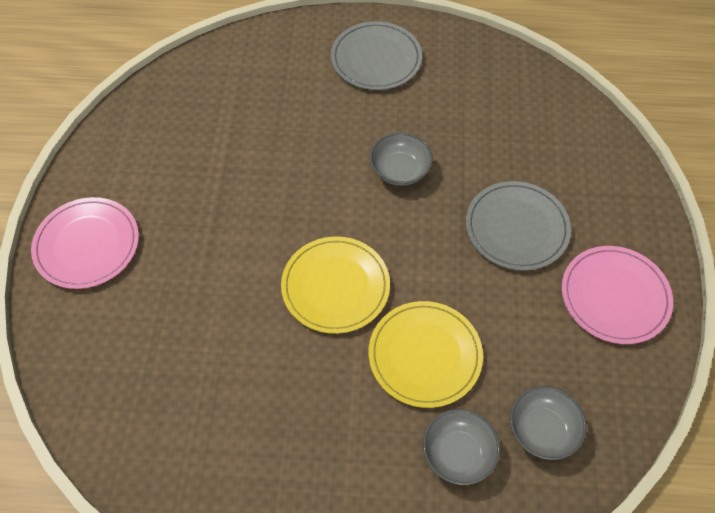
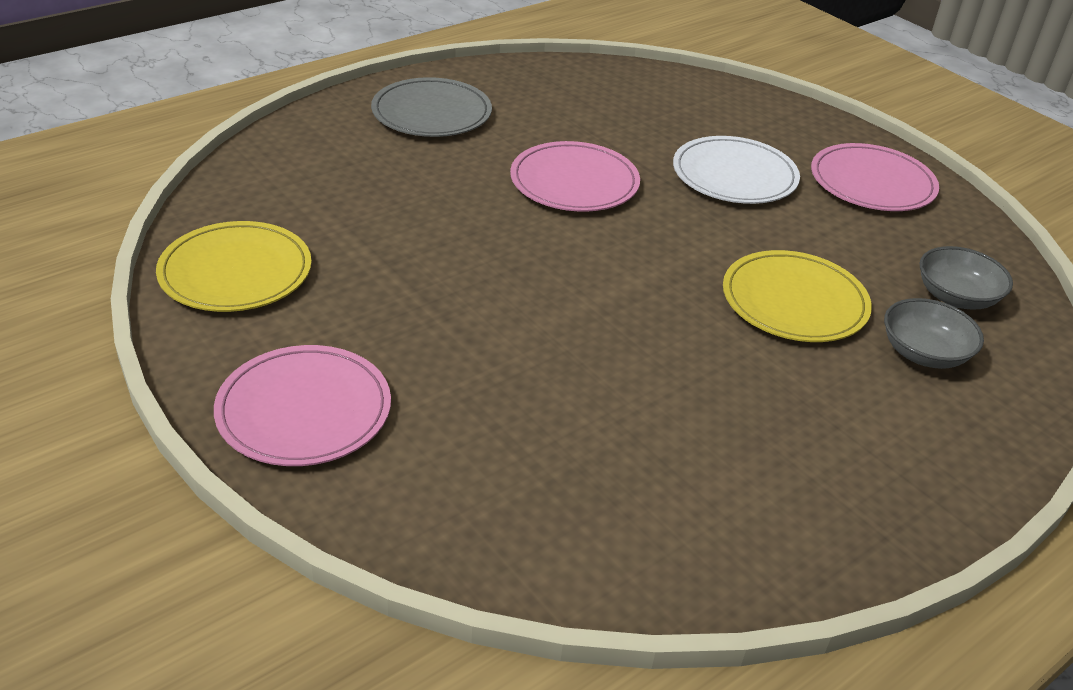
camera: 45 degrees left, 20 degrees down
yellow plate [281,236,390,334] -> yellow plate moved to [156,221,312,312]
grey bowl [370,133,433,186] -> pink plate [510,141,640,212]
grey plate [466,181,571,271] -> white plate [673,136,800,204]

